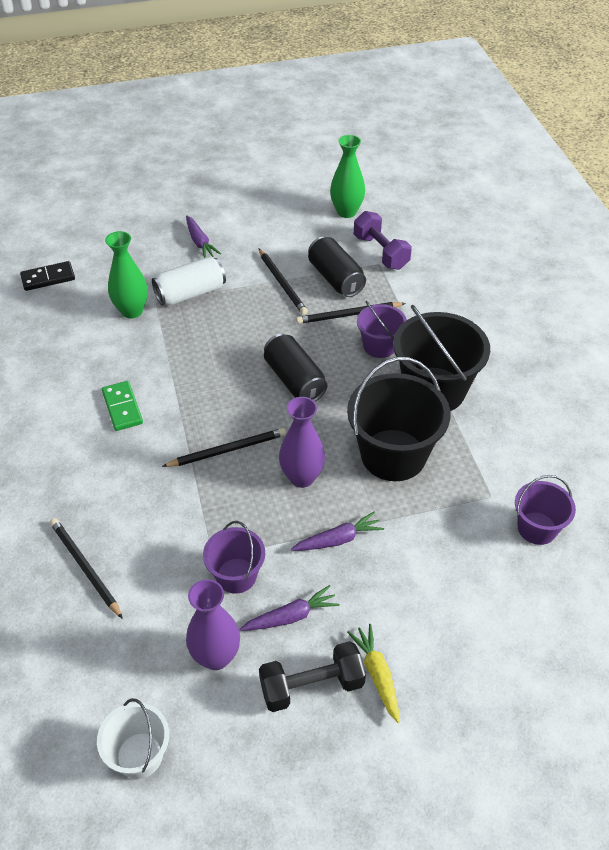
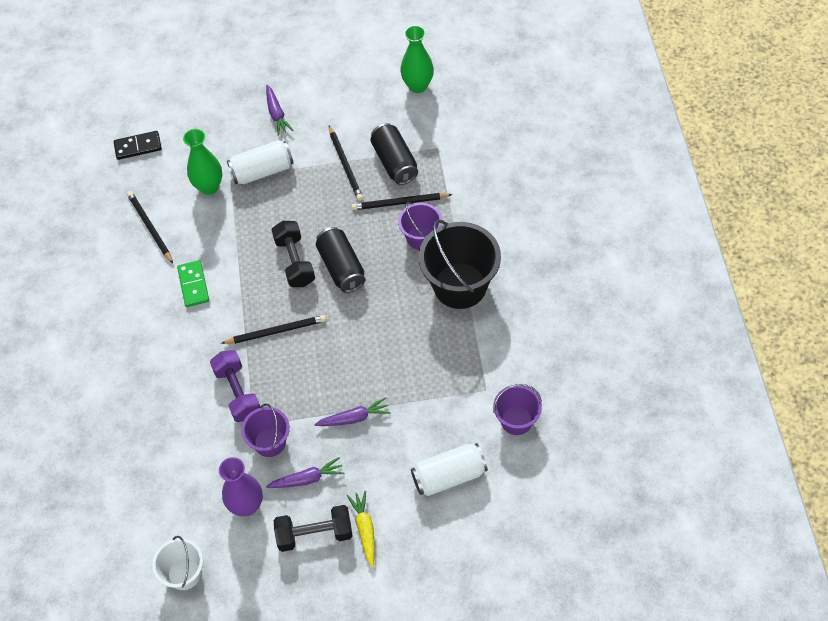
camera: 10 degrees right, 10 degrees up
black pencil [50,518,123,619] -> black pencil moved to [127,191,173,264]
purple vase [279,397,325,488] -> none
black bucket [347,357,450,481] -> none
purple dumbbell [354,211,412,270] -> purple dumbbell moved to [210,350,260,422]
none -> black dumbbell [271,221,315,287]
none -> white can [411,443,487,496]

